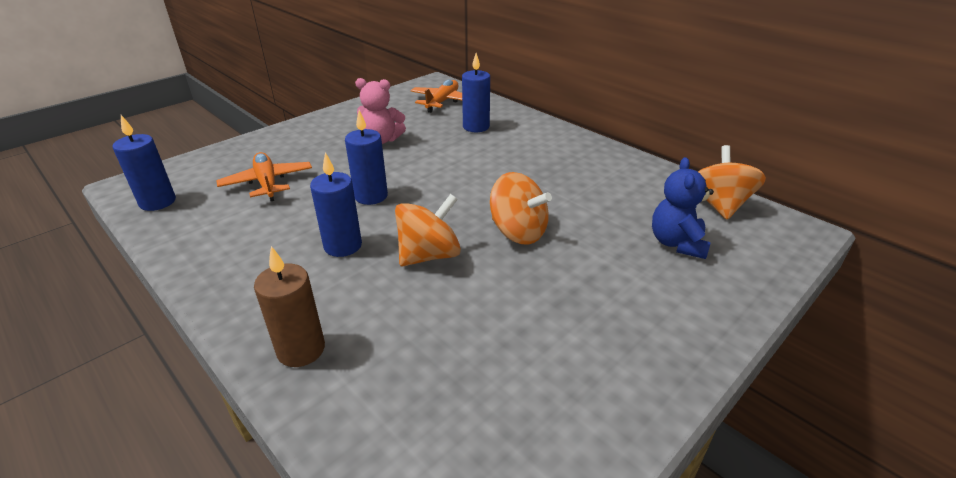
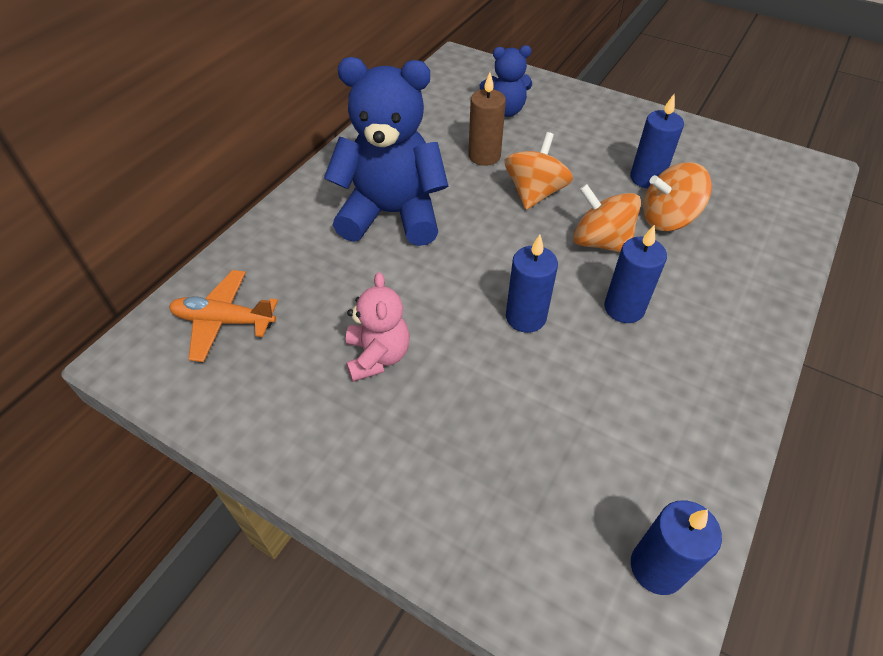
camera: 105 degrees left, 15 degrees up
orange plane [216,152,312,201] -> none
brown candle [254,246,325,367] -> brown candle moved to [468,73,506,166]
blue candle [462,53,490,132] -> blue candle moved to [630,94,684,188]
orange spinning top [698,145,766,220] -> orange spinning top moved to [643,162,712,231]
none -> blue teddy bear [324,57,449,246]

